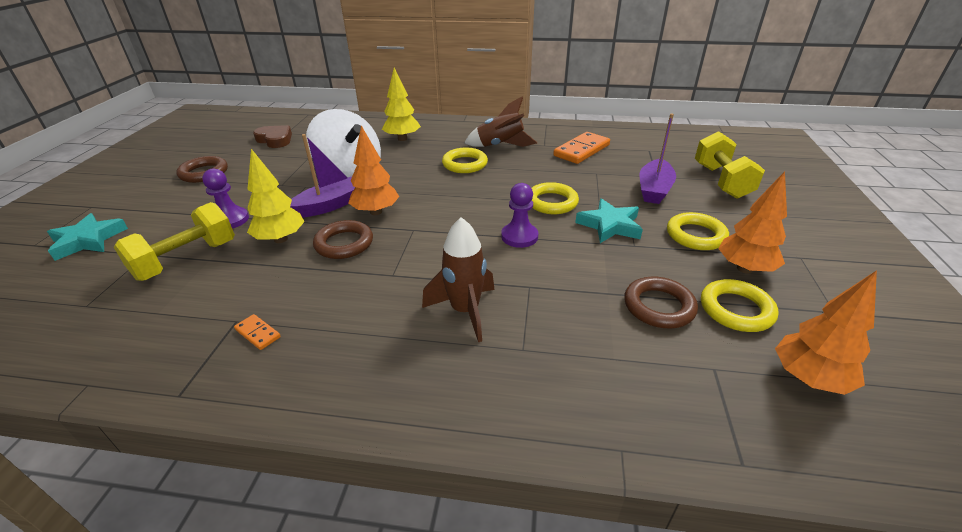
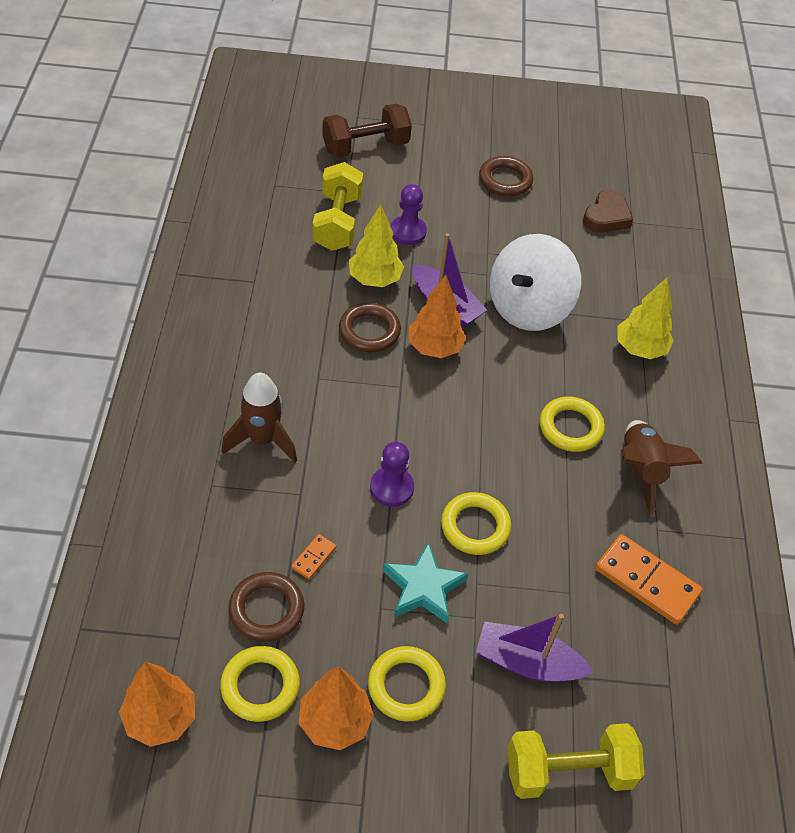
camera: 80 degrees right, 15 degrees up
turquoise star [47,213,128,261] -> brown dumbbell [322,104,412,157]
yellow dumbbell [114,202,235,281] -> yellow dumbbell turned 60 degrees clockwise [313,162,363,251]
orange domino [234,314,281,350] -> orange domino moved to [291,534,336,579]

